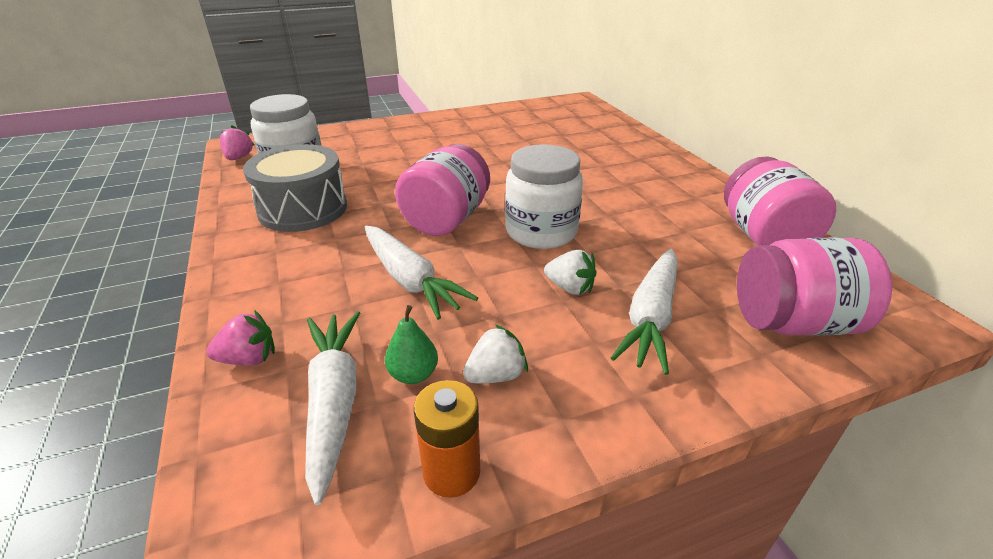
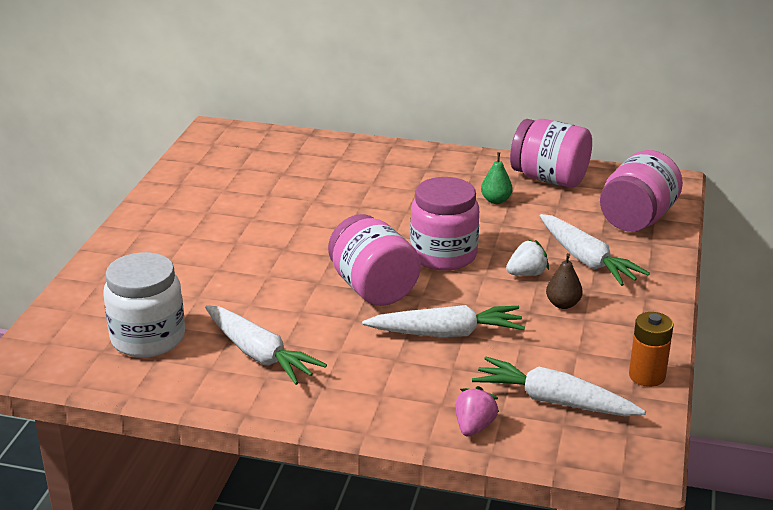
camera: 55 degrees left, 5 degrees down
pink strawberry [220,126,254,160] -> none
grey drum [243,144,347,232] -> white carrot [205,305,327,385]
green pear [385,305,438,384] -> green pear moved to [481,152,513,204]
white strawberry [463,324,528,383] -> none
white jar [505,144,583,249] -> pink jar [410,177,479,271]
none -> brown pear [546,253,583,309]

